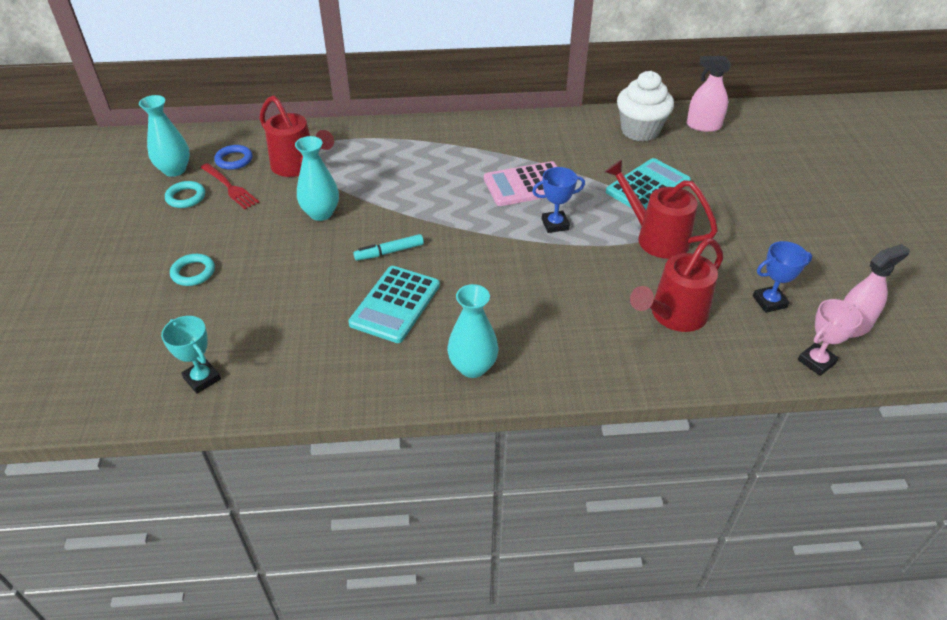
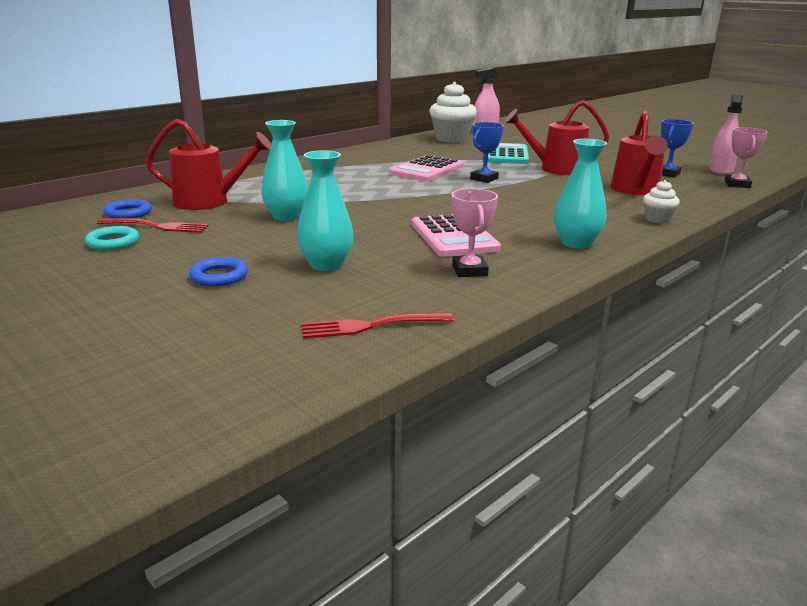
camera: 40 degrees left, 20 degrees down
turquoise vase [139,95,190,177] -> turquoise vase moved to [297,150,354,271]
turquoise trophy [161,316,221,394] -> red fork [301,312,454,339]
turquoise ring [170,254,215,286] -> blue ring [189,257,248,287]
turquoise calculator [348,266,440,343] -> pink calculator [412,214,501,257]
turquoise marker [353,234,424,261] -> none
none -> pink trophy [451,189,498,277]
none -> white cupcake [643,180,680,224]

